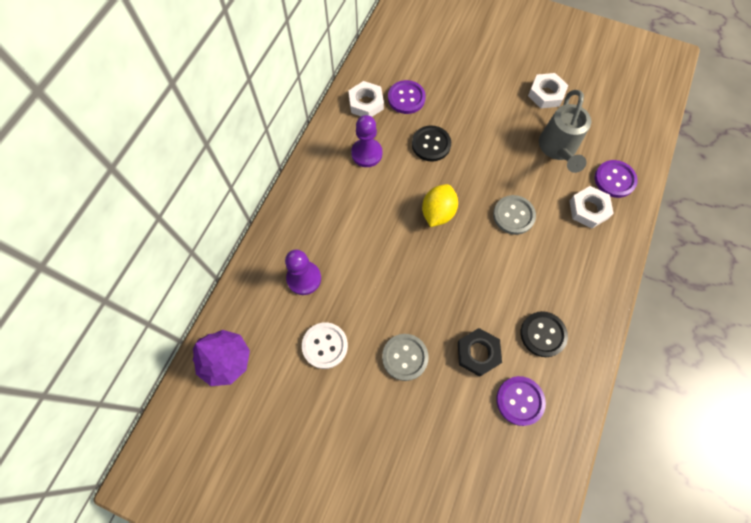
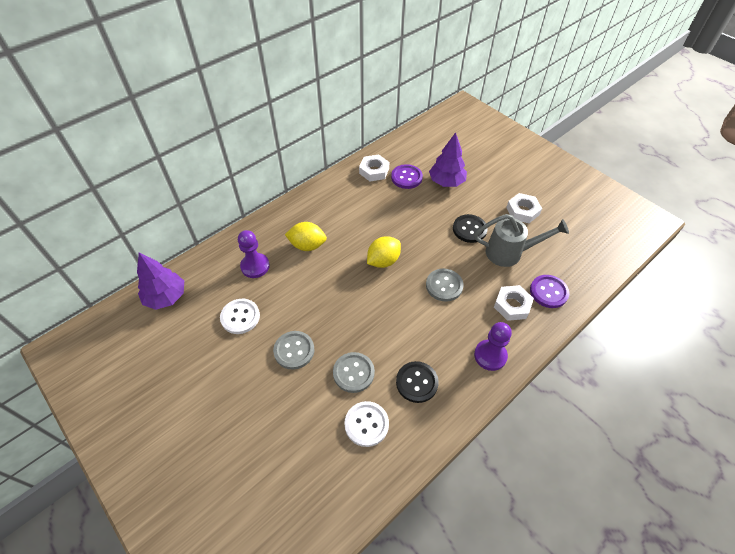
camera: 25 degrees right, 15 degrees down
purple pawn [351,115,382,167] -> purple pawn moved to [474,322,512,371]
black button [412,125,451,162] -> black button moved to [453,214,488,243]
black nut [458,328,502,377] -> grey button [333,352,375,393]
purple button [496,376,546,426] -> white button [344,401,389,447]
grey watering can [539,90,591,173] -> grey watering can turned 120 degrees counterclockwise [474,214,569,267]
none -> yellow lemon [285,222,327,251]
none -> purple tree [429,132,467,187]

